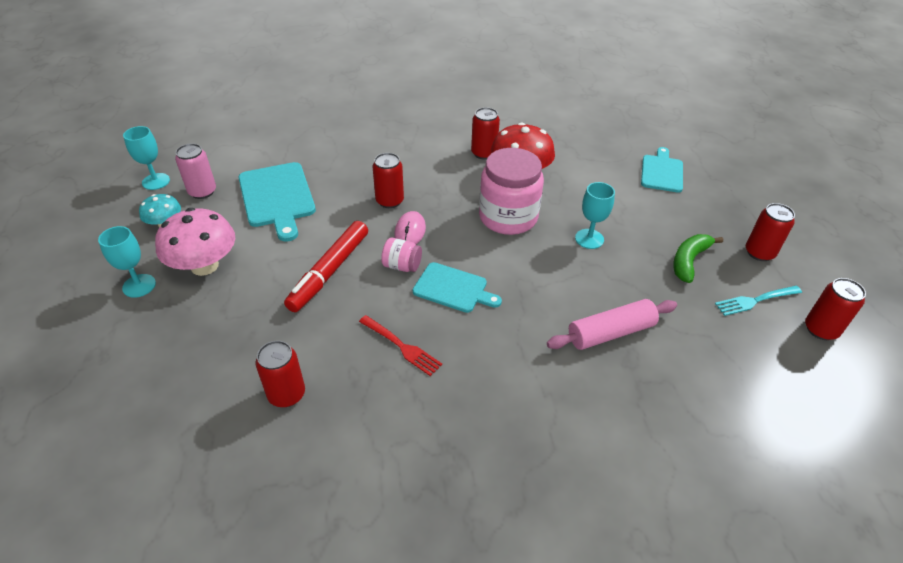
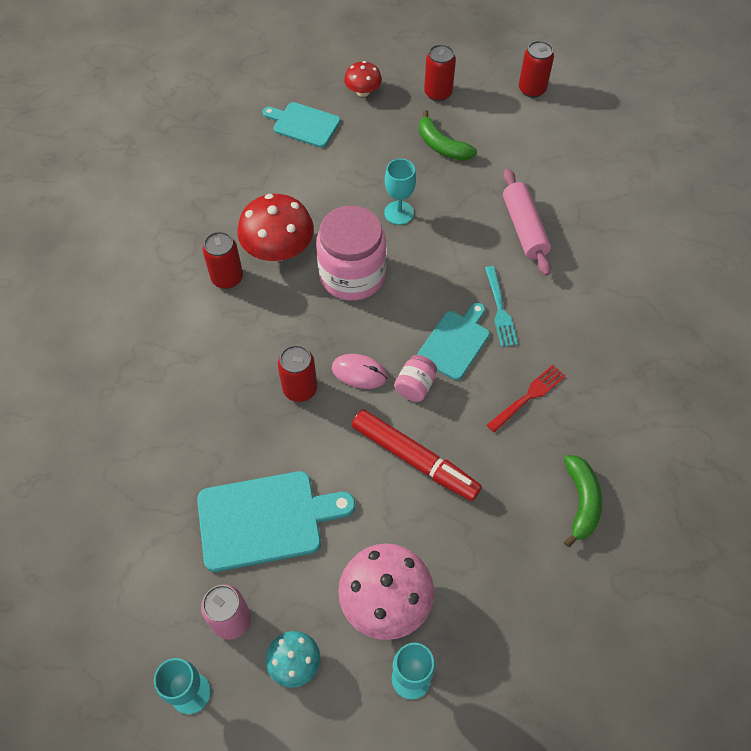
camera: 80 degrees left, 15 degrees up
red can [256,341,305,407] -> green banana [564,455,602,547]
turquoise fork [715,286,802,316] -> turquoise fork moved to [485,266,518,347]
none -> red mushroom [344,61,382,97]

